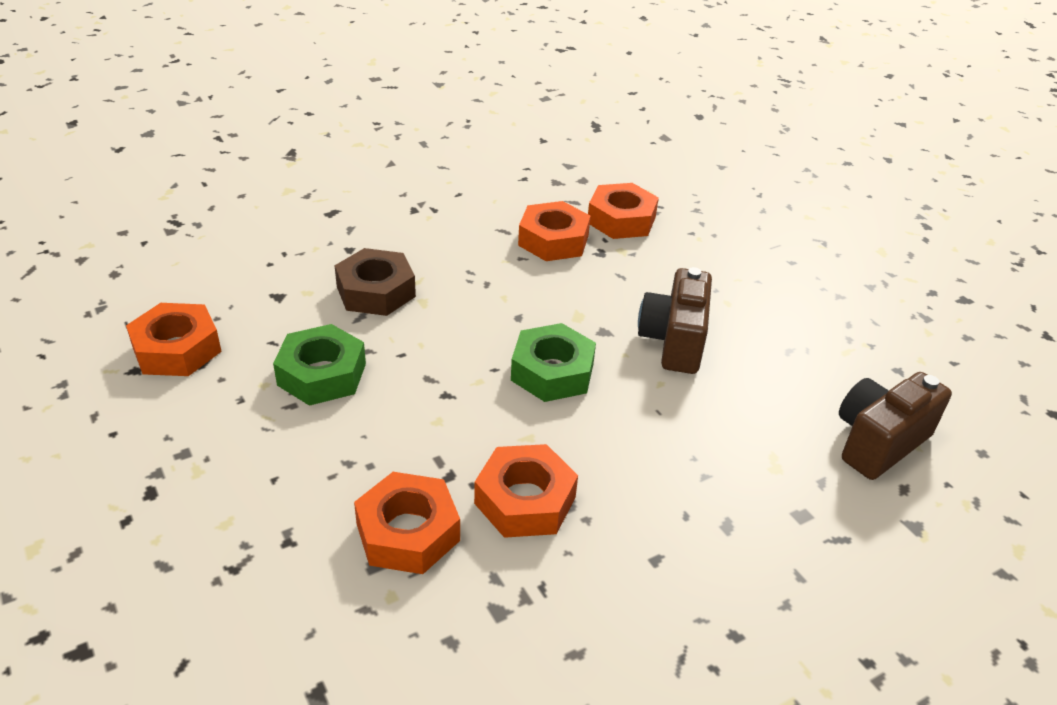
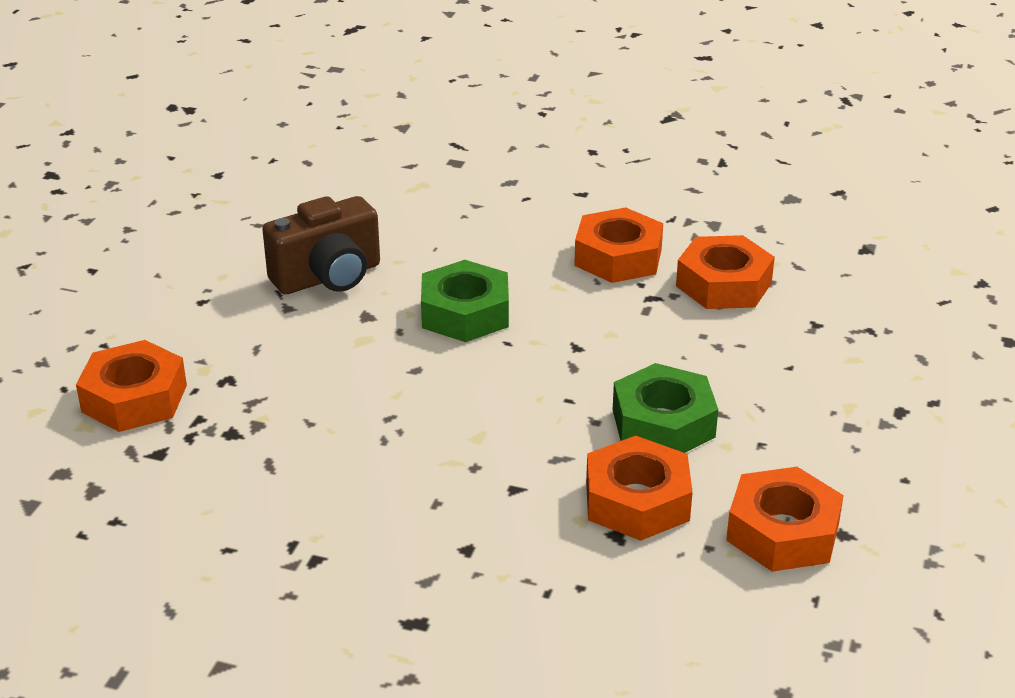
camera: 130 degrees left, 5 degrees down
brown nut [334,248,416,316] -> none
orange nut [518,201,591,261] -> orange nut moved to [586,436,693,541]
brown camera [839,372,952,480] -> none

